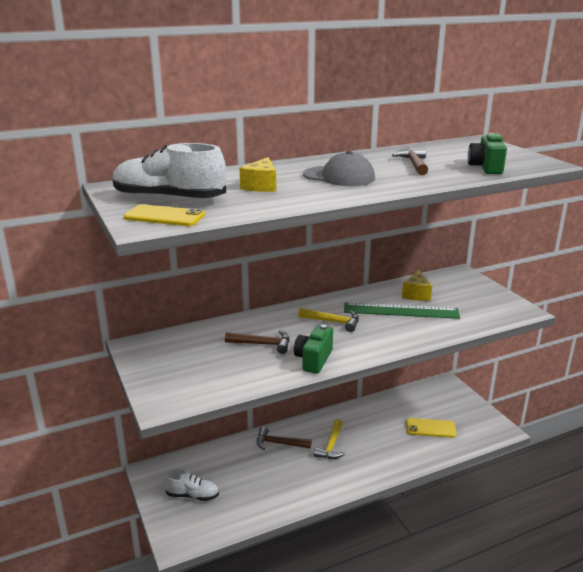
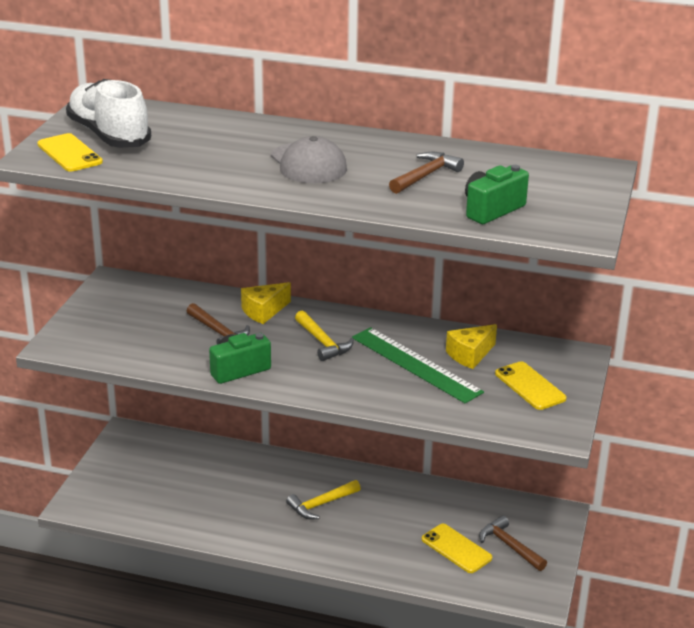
camera: 40 degrees right, 5 degrees up
white shoe [164,469,219,501] -> none
yellow cheese [239,157,276,192] -> yellow cheese moved to [241,282,291,324]
brown hammer [257,427,312,450] -> brown hammer moved to [479,515,547,571]
none -> yellow phone [495,361,567,410]

